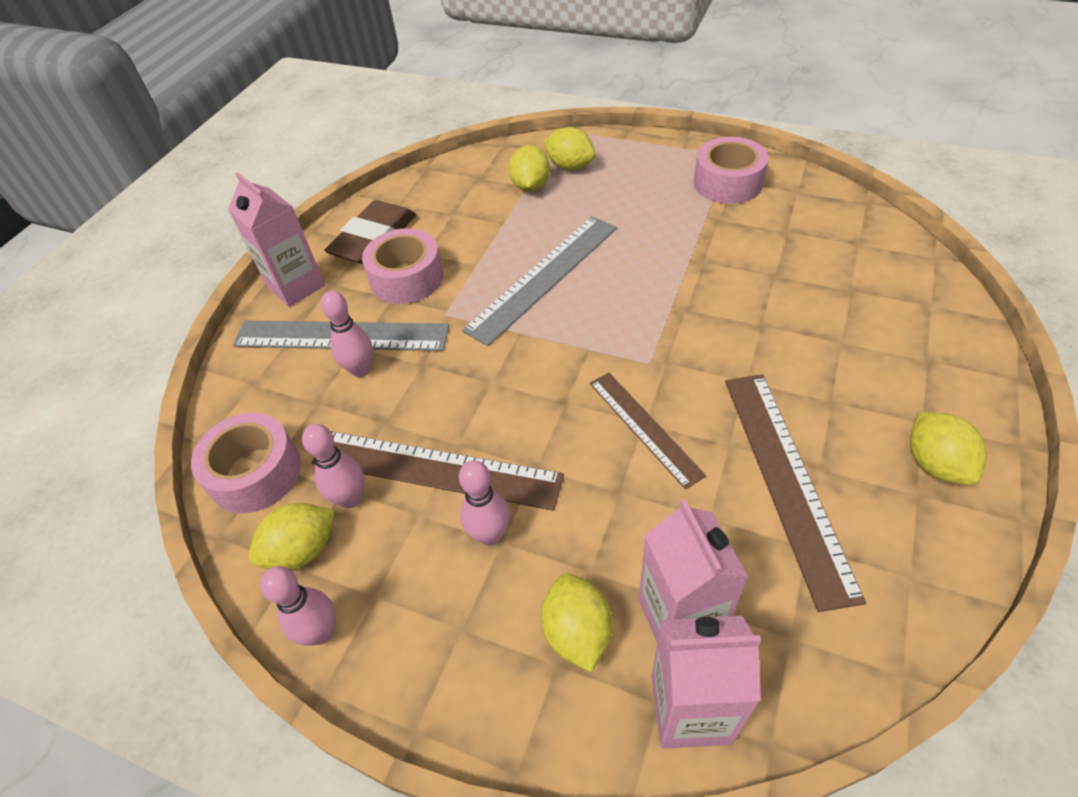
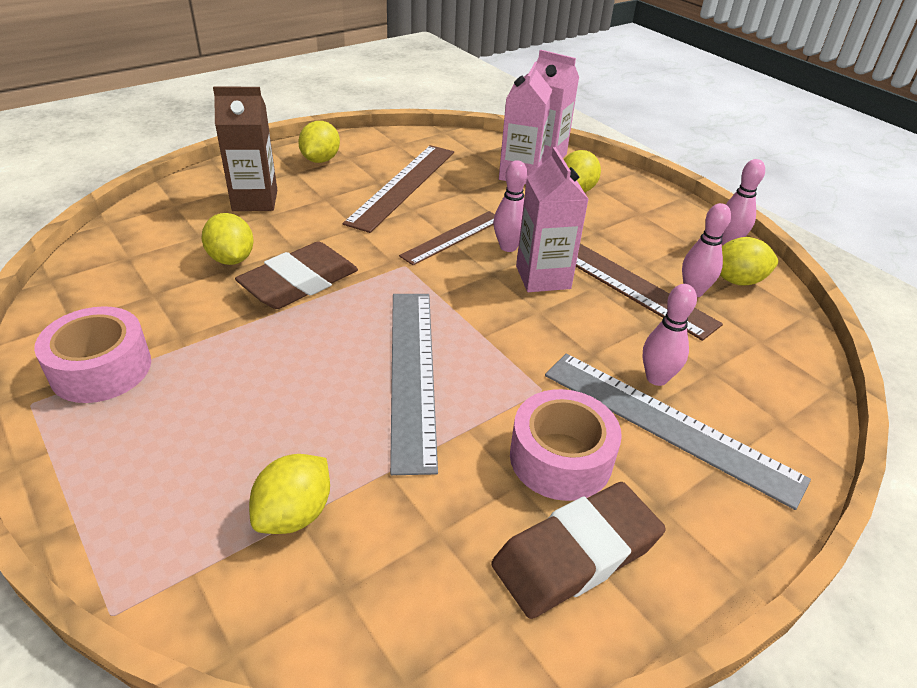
camera: 155 degrees left, 10 degrees down
pink tape [191,412,301,513] -> none
pink carton [228,173,325,307] -> pink carton moved to [516,147,589,292]
pink bowling pin [459,460,510,545] -> pink bowling pin moved to [493,160,528,252]
grey ruler [462,216,617,346] -> grey ruler turned 75 degrees counterclockwise [390,294,438,475]
yellow lemon [543,127,596,171] -> yellow lemon moved to [201,213,254,265]
brown ruler [590,373,706,489] -> brown ruler turned 45 degrees clockwise [399,211,495,265]
none -> brown carton [213,86,277,211]
none -> brown eraser [235,242,358,309]

